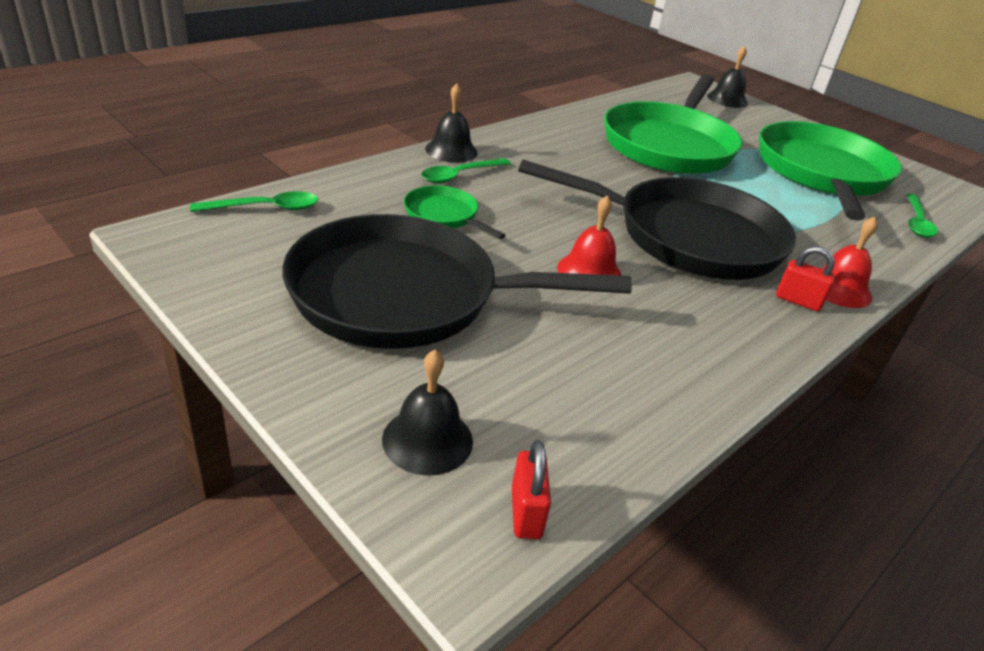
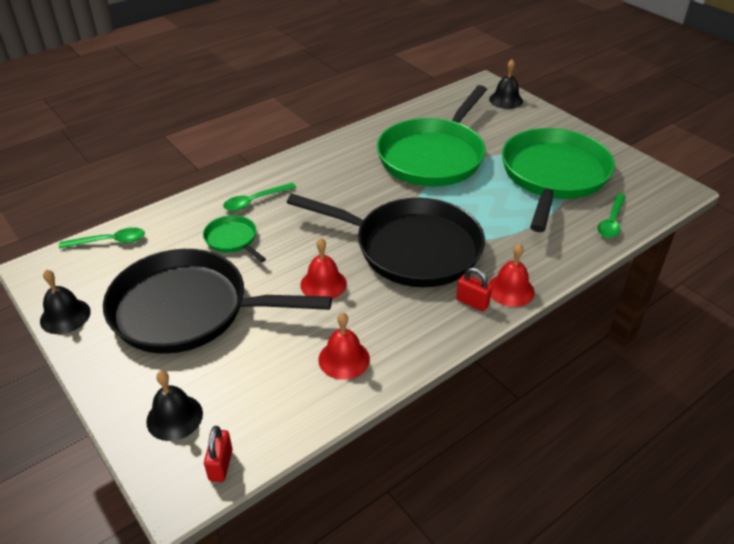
camera: 10 degrees right, 5 degrees up
black bell [425,84,478,163] -> black bell moved to [40,270,91,334]
none -> red bell [318,312,370,380]

